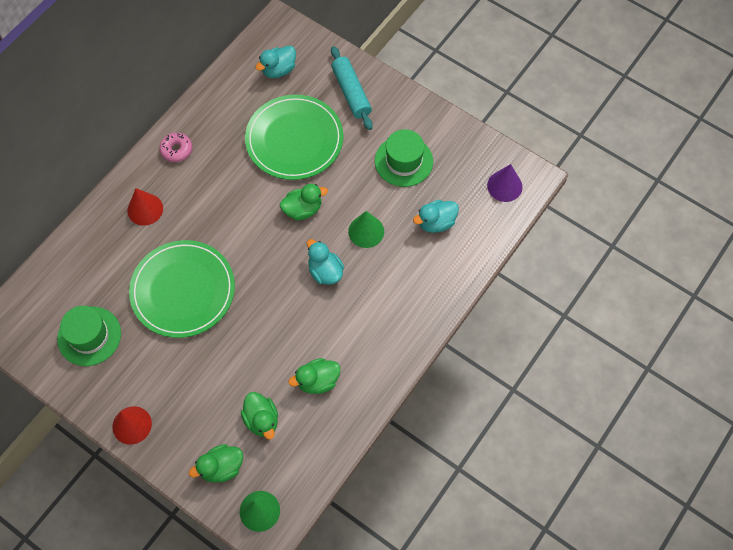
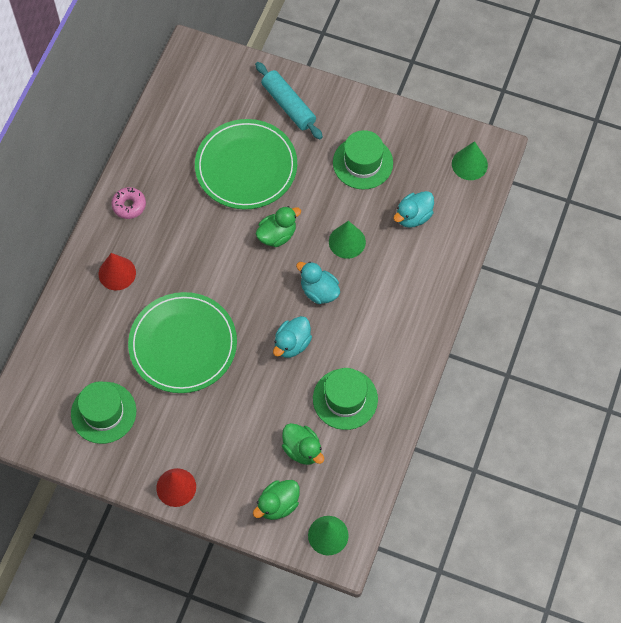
camera: 15 degrees left, 0 degrees up
turquoise duck [255,45,296,78] -> turquoise duck moved to [273,316,312,358]
green duck [288,358,341,394] -> green hat [313,368,378,430]
purple cone [487,164,523,202] -> green cone [452,141,488,180]

